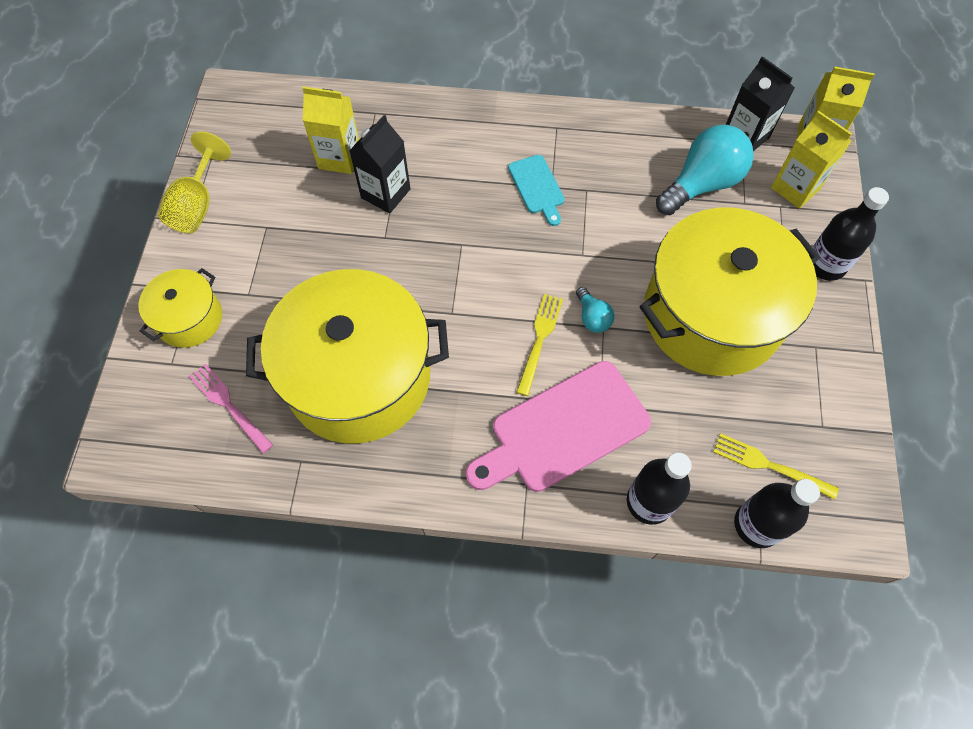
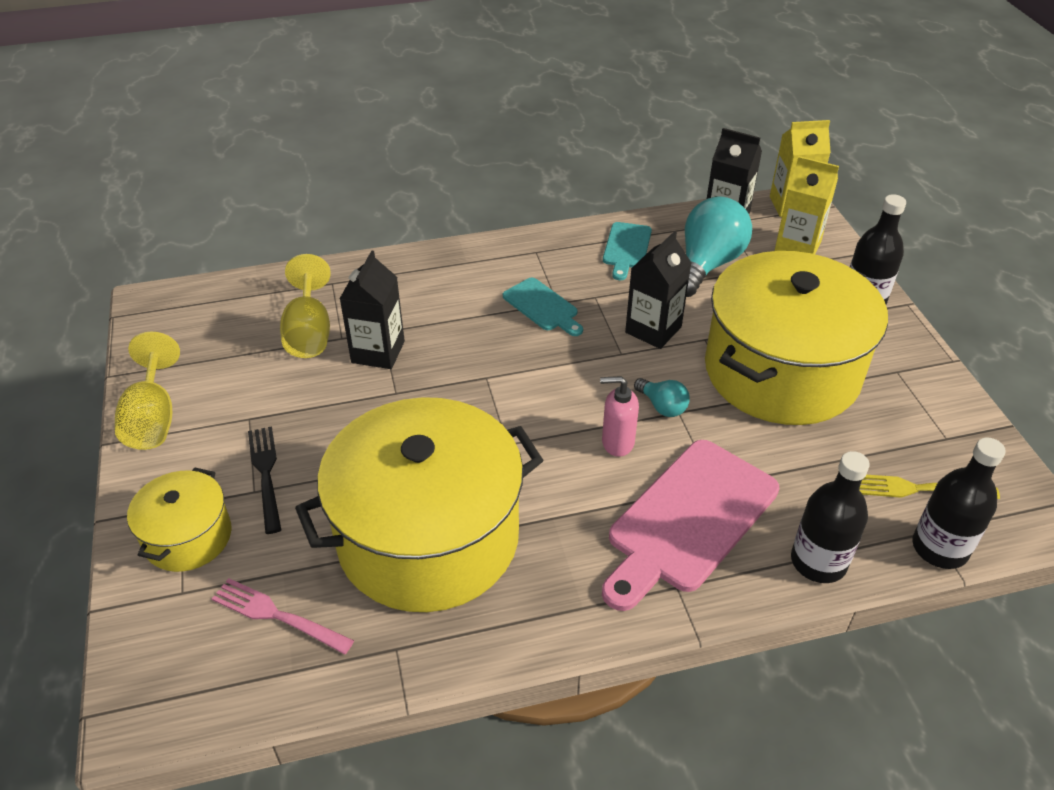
camera: 20 degrees left, 20 degrees down
yellow carton [302,86,359,174] -> yellow goblet [280,254,331,358]
yellow fork [516,294,563,396] -> pink soap dispenser [600,376,639,457]
none -> black fork [248,426,281,534]
none -> turquoise cutting board [603,222,652,280]
none -> black carton [625,231,692,349]

